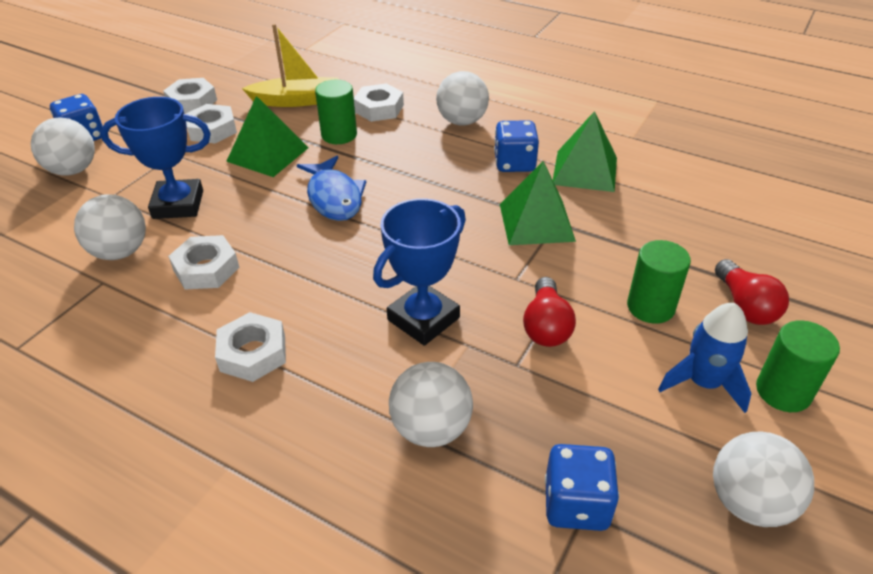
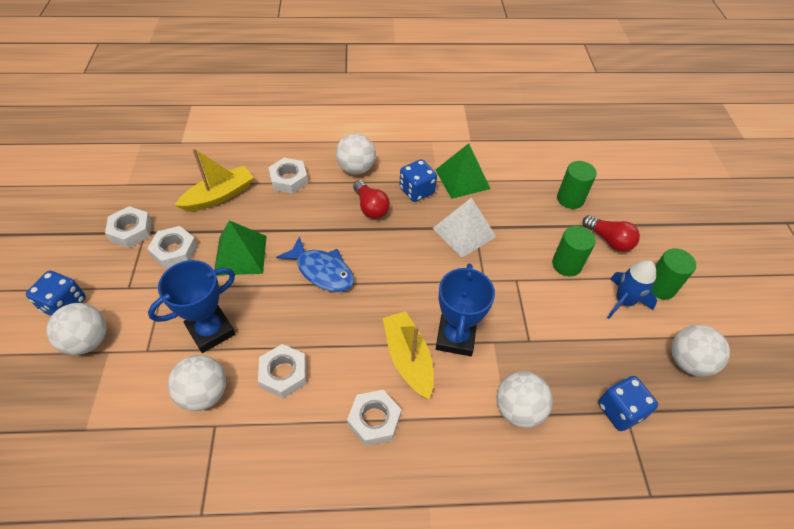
camera: 35 degrees left, 10 degrees up
green cylinder [315,80,357,144] -> green cylinder moved to [557,161,597,209]
green pyramid [500,161,576,245] -> white pyramid [433,198,496,258]
red light bulb [523,277,576,347] -> red light bulb moved to [353,180,390,219]
none -> yellow boat [383,311,434,399]

